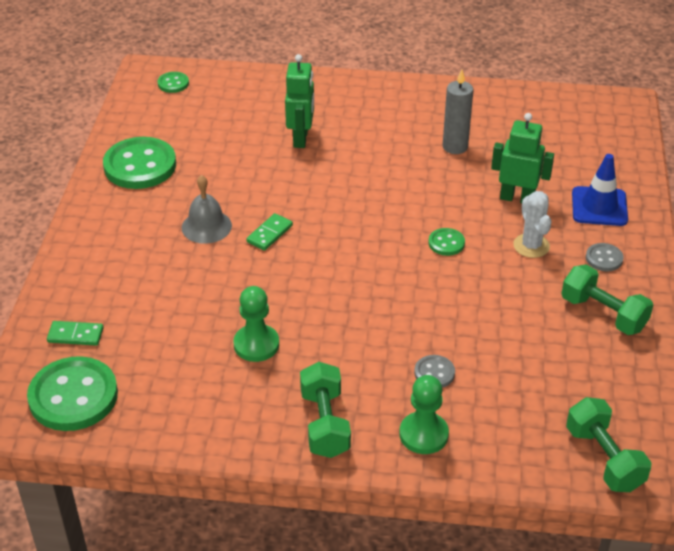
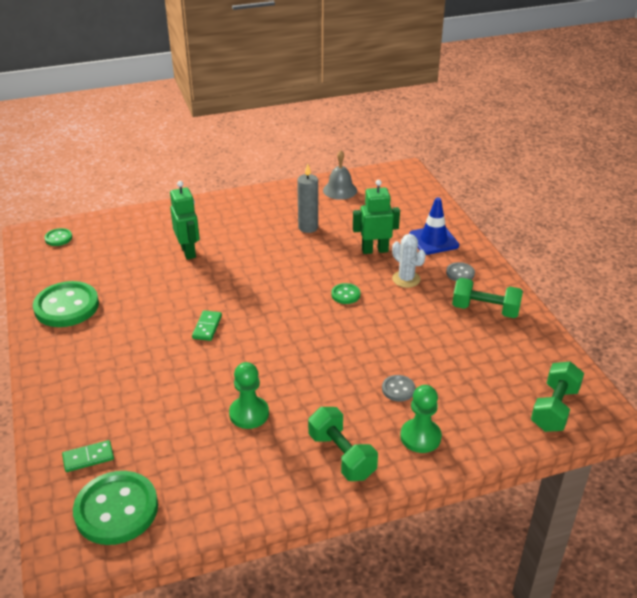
camera: 25 degrees left, 5 degrees down
grey bell [182,175,232,244] -> grey bell moved to [323,150,357,200]
green dumbbell [566,397,652,492] -> green dumbbell turned 75 degrees clockwise [531,361,584,432]

